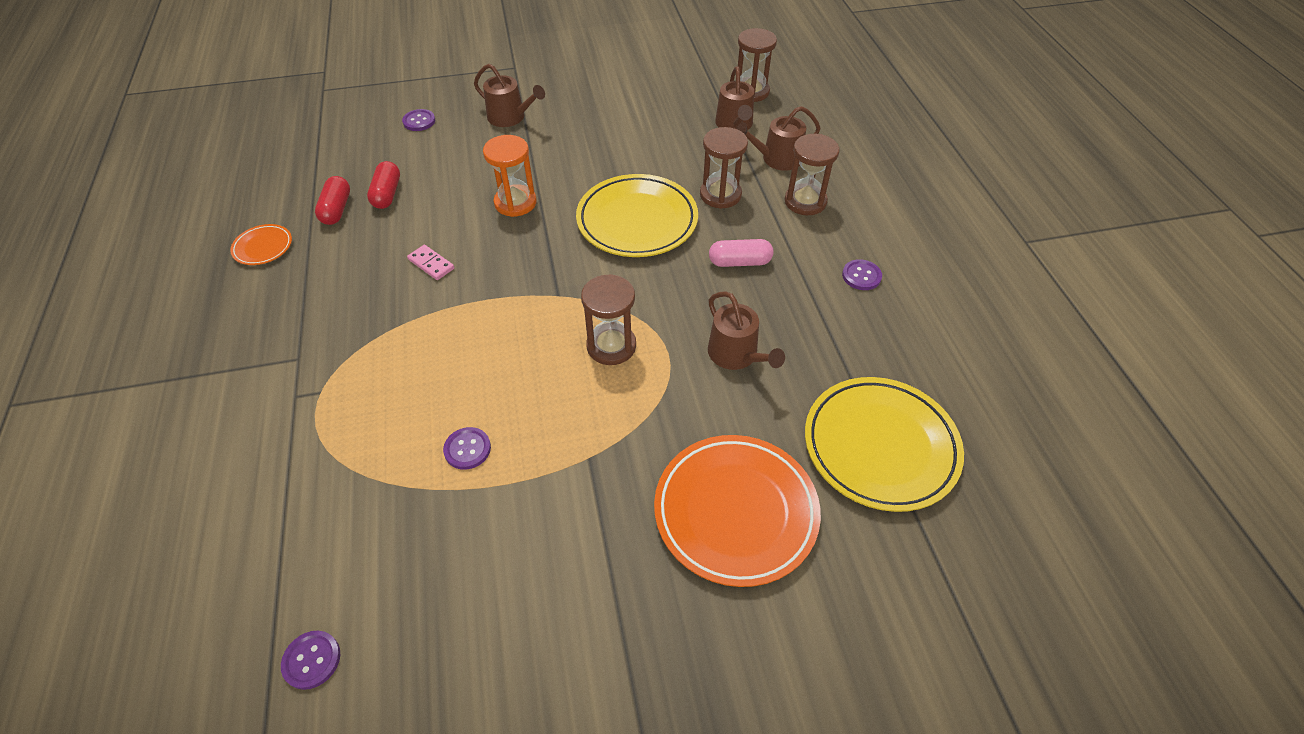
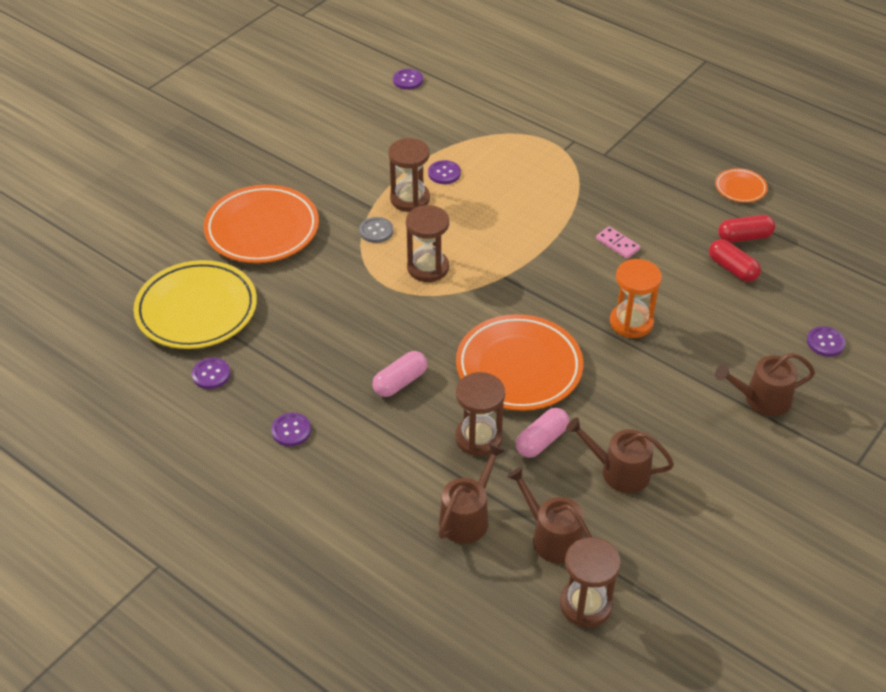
camera: 140 degrees right, 5 degrees down
red capsule [315,176,350,225] -> red capsule turned 60 degrees counterclockwise [718,215,775,243]
pink domino [407,245,454,280] -> pink domino turned 45 degrees clockwise [596,226,641,259]
yellow plate [576,174,698,257] -> orange plate [456,314,583,411]
brown watering can [708,291,785,370] -> brown watering can moved to [566,418,674,493]
brown hourglass [785,134,840,215] -> brown hourglass moved to [388,138,430,212]
none -> purple button [192,358,231,389]
none -> grey button [359,217,393,243]
none -> pink capsule [516,408,569,458]

